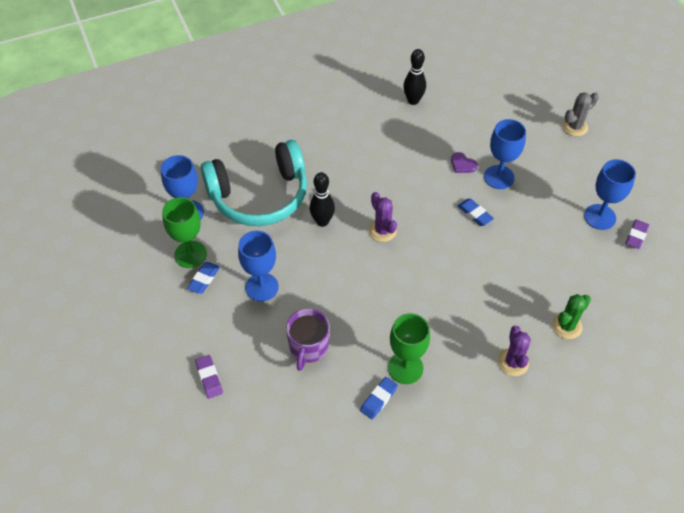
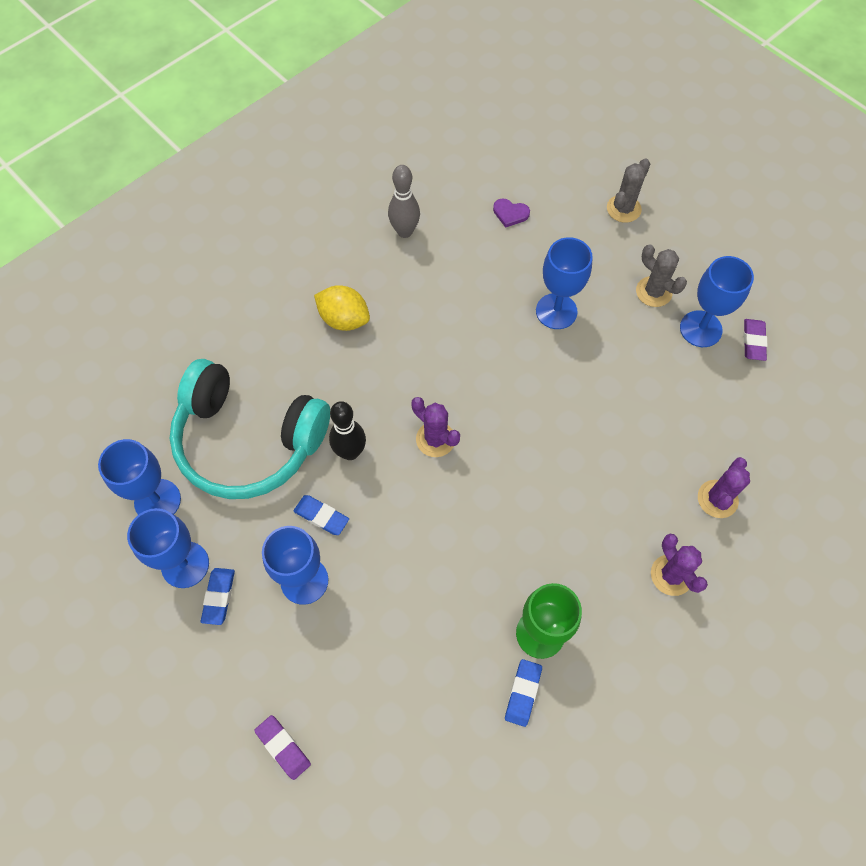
camera: 20 degrees left, 10 degrees up
green goblet [162,197,207,268] -> blue goblet [127,508,209,588]
turquoise headphones [201,140,307,226] -> turquoise headphones turned 60 degrees clockwise [169,359,330,499]
purple mug [286,308,330,371] -> none
black bowling pin [403,49,426,105] -> grey bowling pin [388,165,420,238]
purple heart [451,152,478,173] -> purple heart moved to [493,199,530,228]
blue eraser [458,199,494,226] -> blue eraser moved to [294,495,349,535]
green cactus [552,294,591,339] -> purple cactus [698,457,750,518]
none -> yellow lemon [314,285,370,331]
none -> grey cactus [636,244,687,307]

